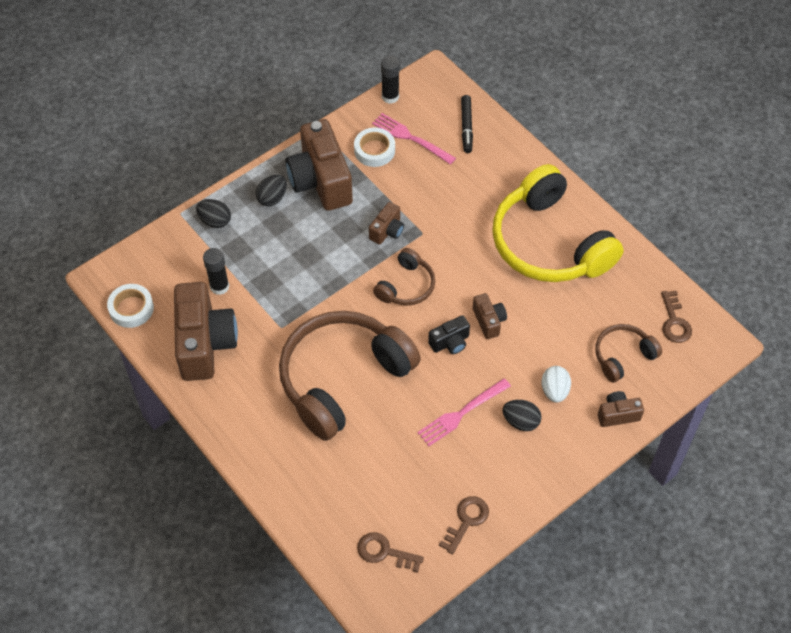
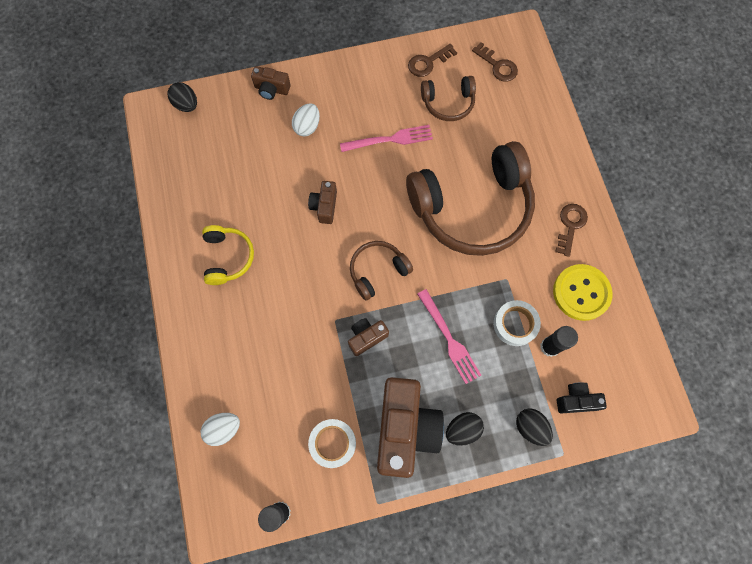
camera: 155 degrees left, 15 degrees up
white tape [107,284,154,328] -> white tape moved to [494,300,541,346]
brown camera [174,282,238,381] -> yellow button [553,264,613,321]
pink fork [372,113,456,165] -> pink fork moved to [417,289,481,384]
black camera [428,315,470,354] -> black camera moved to [557,382,607,414]
black marker [461,95,473,153] -> white egg [200,413,240,446]
yellow headphones [492,164,624,282] -> yellow headphones [202,225,254,285], size x0.48
black egg [502,400,542,431] -> black egg moved to [167,82,197,112]
brown headphones [595,324,662,382] -> brown headphones moved to [421,76,476,121]
brown key [661,291,692,343] -> brown key moved to [555,204,588,257]

